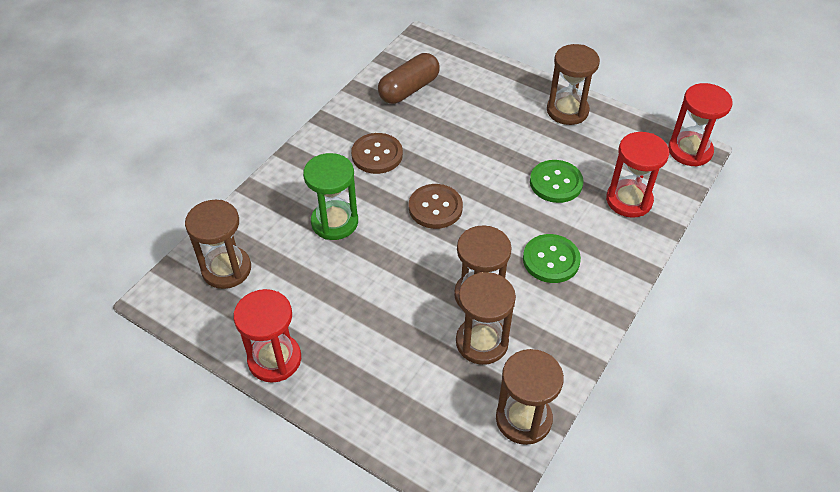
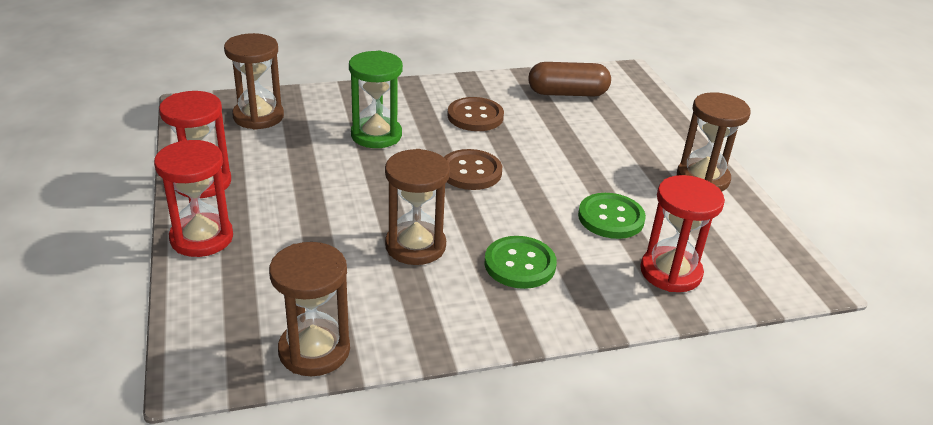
camera: 40 degrees right, 15 degrees down
brown hourglass [456,272,516,365] -> none
red hourglass [668,83,733,167] -> red hourglass moved to [154,140,233,257]

